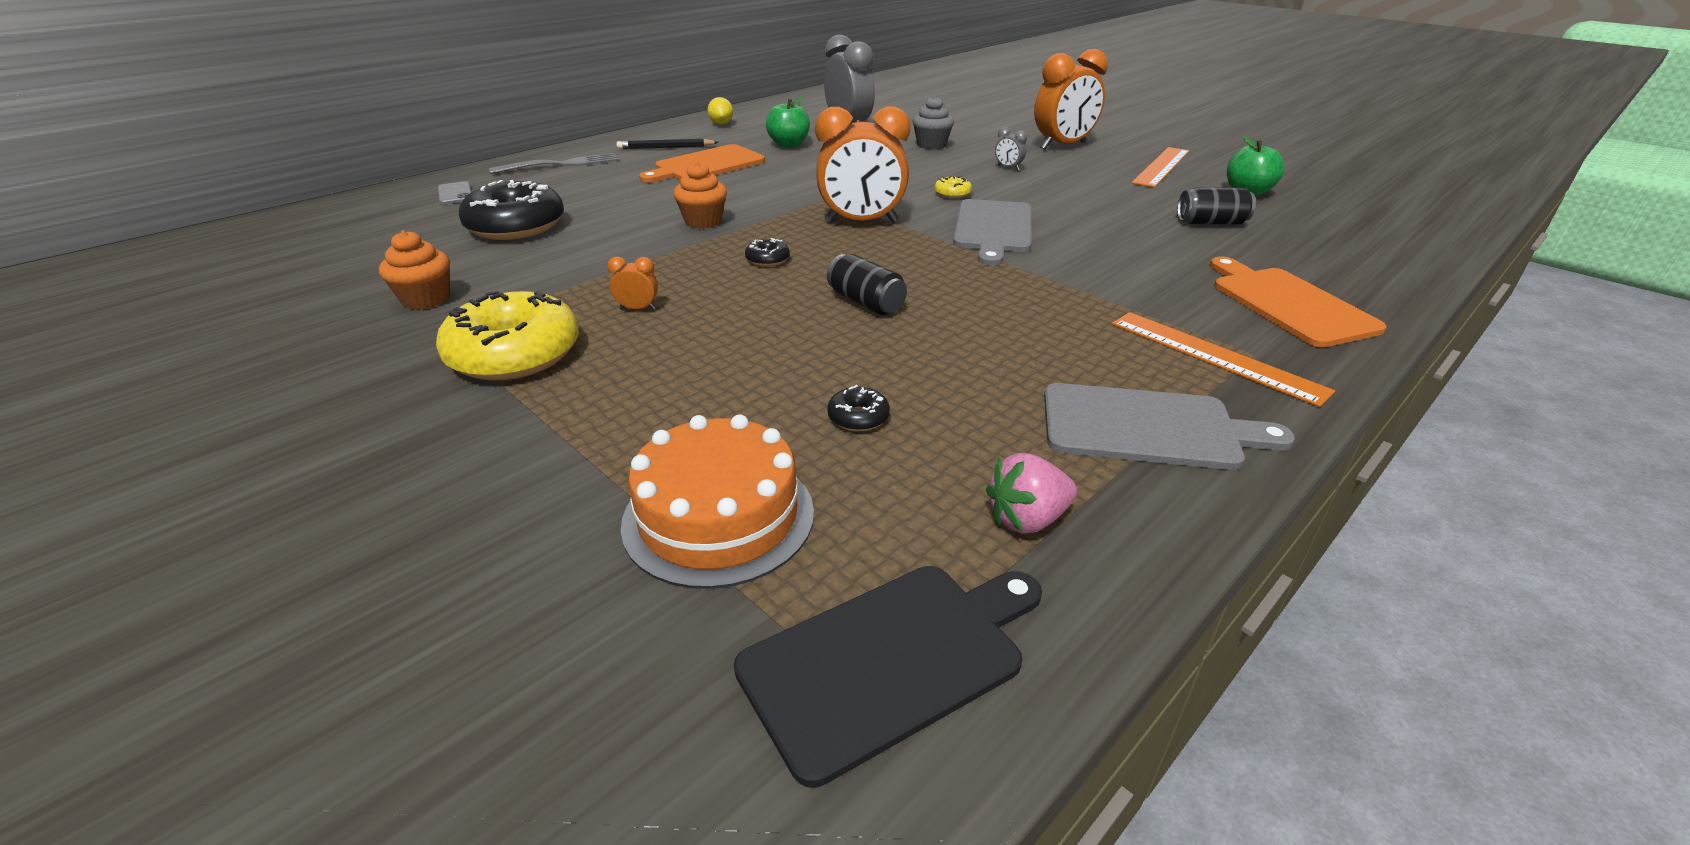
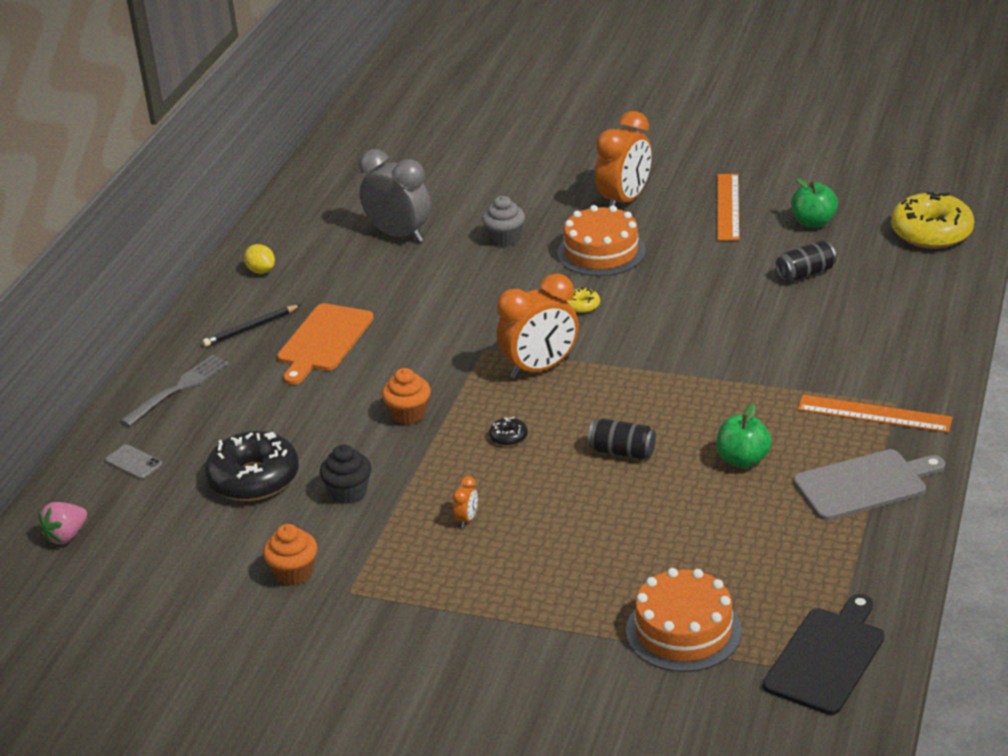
camera: 25 degrees left, 0 degrees up
yellow donut [436,291,579,381] -> yellow donut moved to [891,192,974,249]
orange clock [607,256,658,310] -> orange clock turned 135 degrees clockwise [453,476,478,528]
green apple [766,96,810,148] -> green apple moved to [716,404,772,468]
black donut [827,385,890,431] -> none
grey cutting board [953,199,1031,265] -> none
pink strawberry [986,453,1077,534] -> pink strawberry moved to [38,502,87,544]
grey clock [995,127,1027,170] -> orange cake [557,205,646,276]
orange cutting board [1210,256,1387,347] -> none
none -> black cupcake [320,445,371,504]

